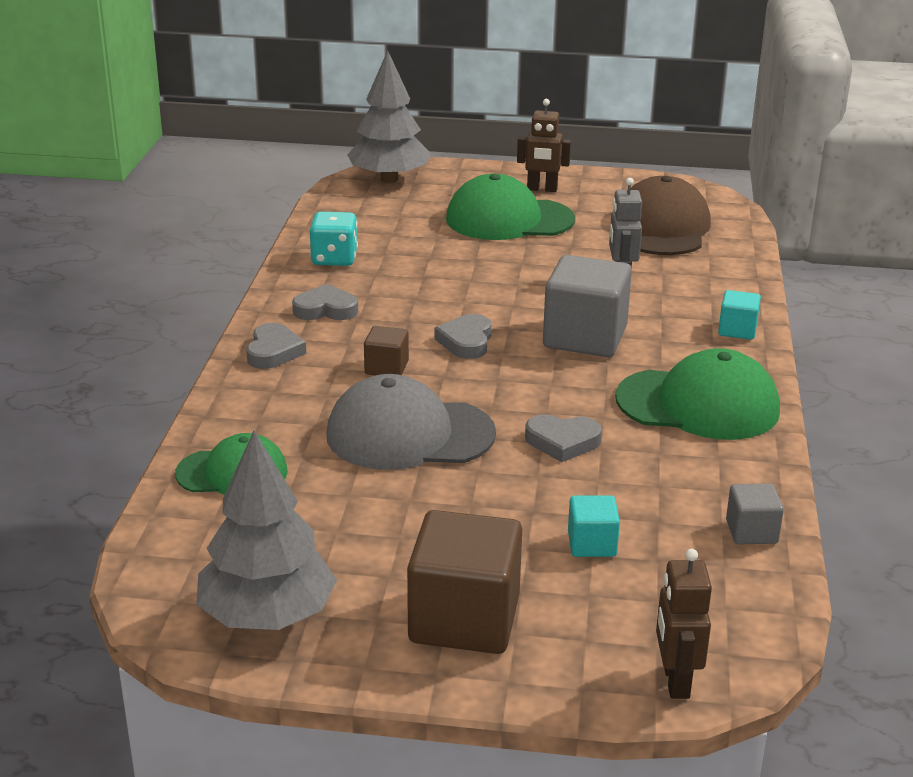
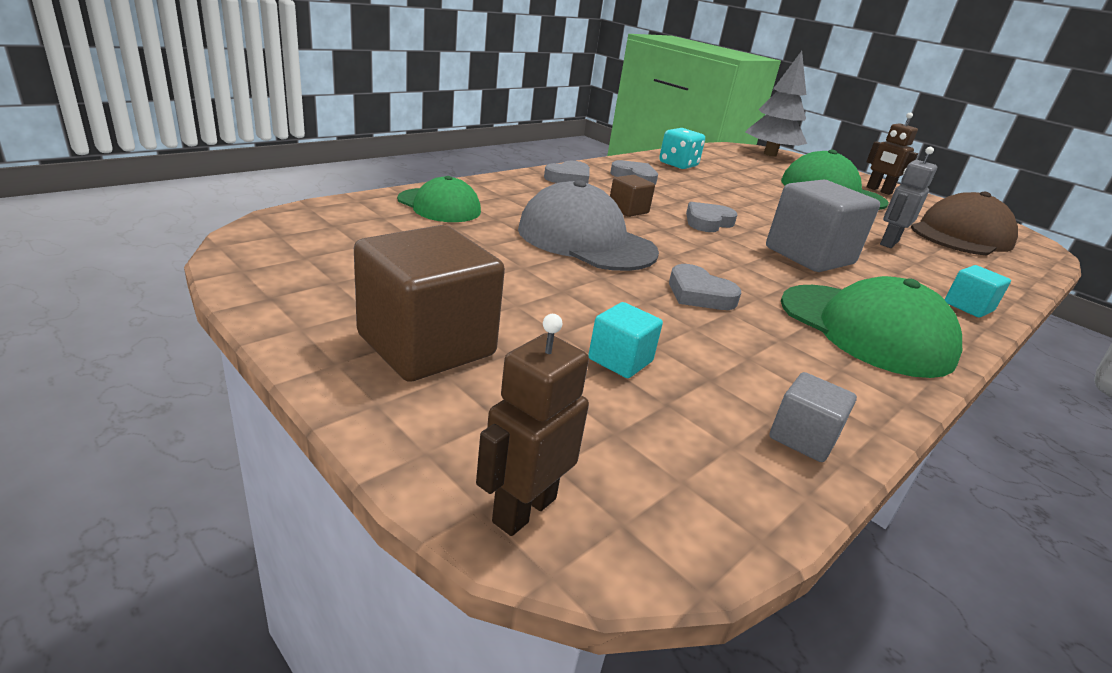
camera: 35 degrees right, 0 degrees up
grey tree [196,431,337,630] -> none

